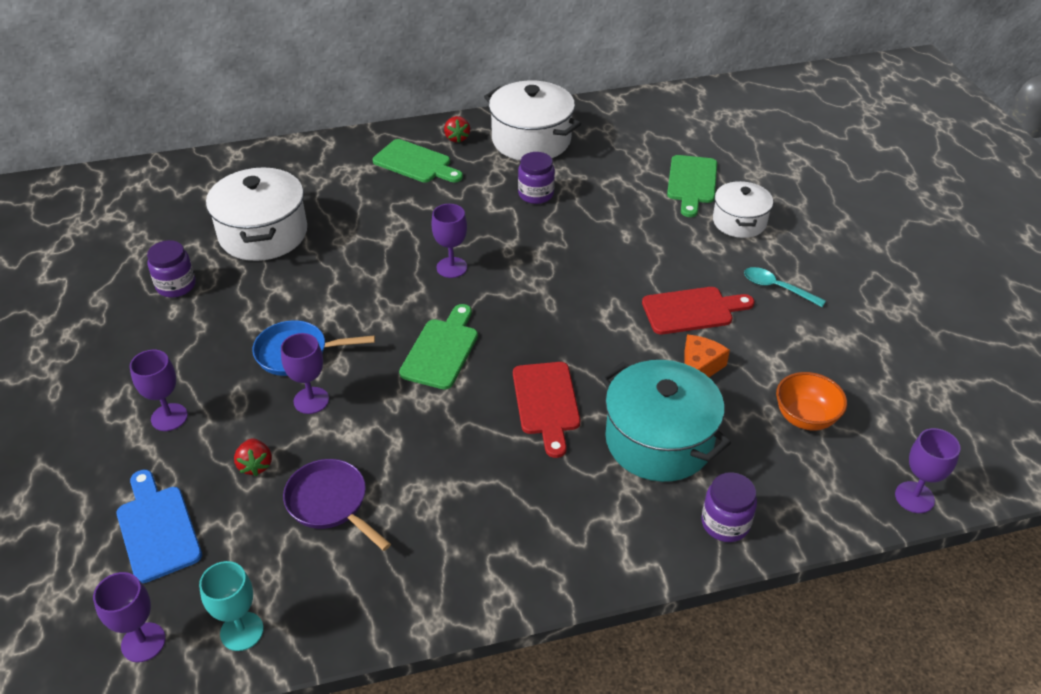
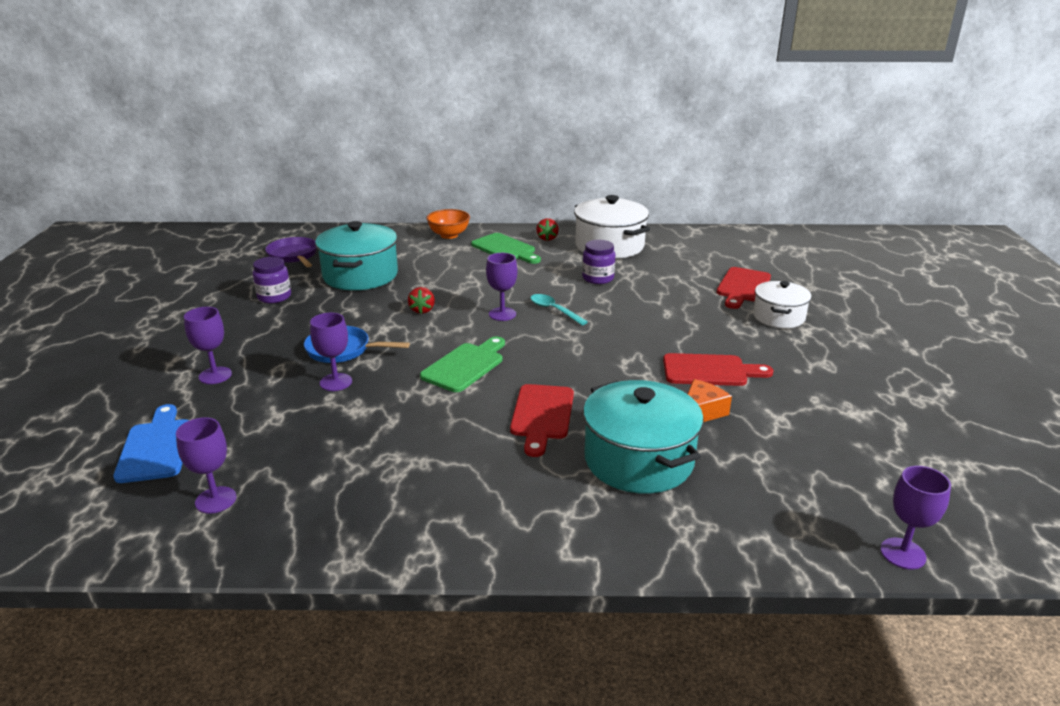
camera: 15 degrees right, 15 degrees down
purple goblet [93,572,166,662] -> purple goblet moved to [176,418,236,514]
turquoise goblet [199,561,264,651] -> none
white pot [206,166,307,261] -> turquoise pot [315,221,398,290]
red strawberry [234,438,272,476] -> red strawberry moved to [408,287,435,314]
purple pan [283,459,391,551] -> purple pan moved to [265,237,317,267]
green cutting board [667,155,717,217] -> red cutting board [716,267,771,309]
purple jar [701,472,757,542] -> none
turquoise spoon [744,267,826,307] -> turquoise spoon moved to [531,294,588,325]
orange bowl [776,372,847,431] -> orange bowl moved to [426,209,470,239]

